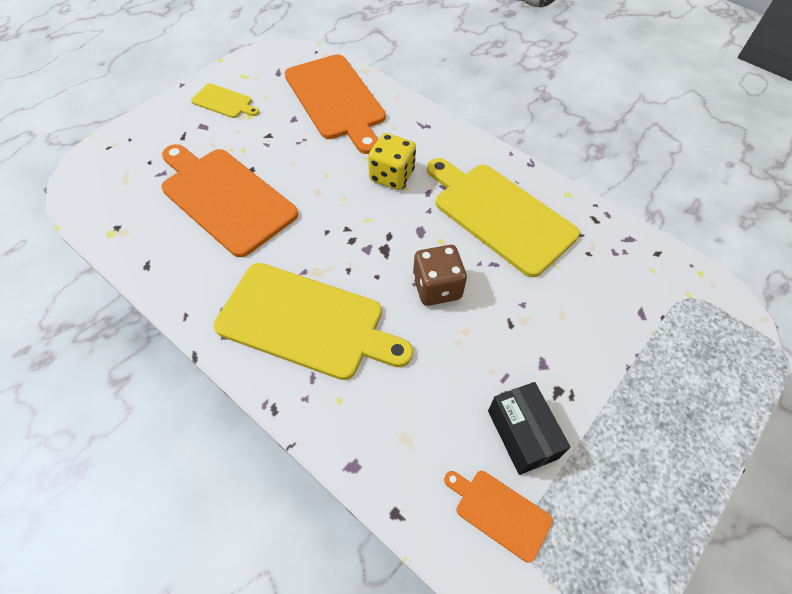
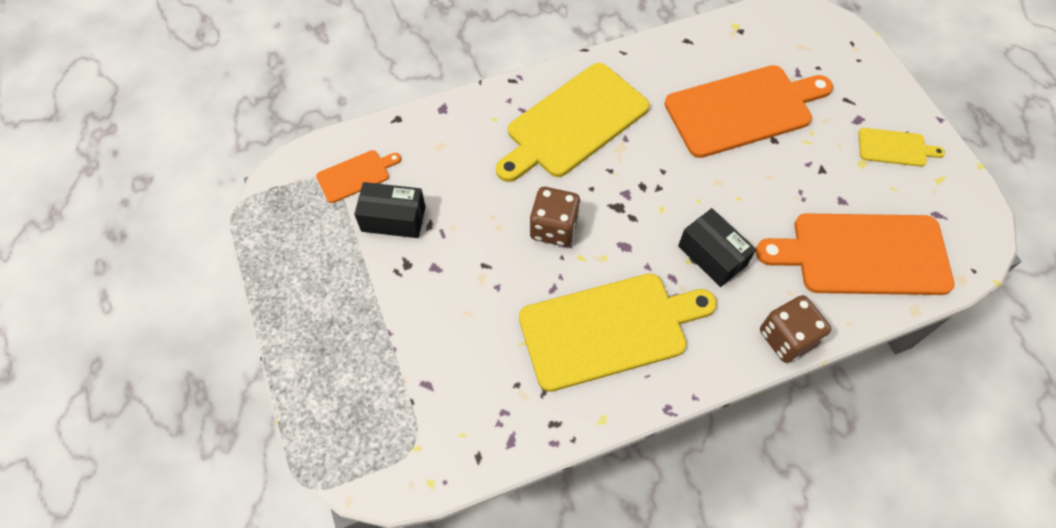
camera: 120 degrees right, 5 degrees up
yellow cutting board [191,83,259,118] -> yellow cutting board turned 135 degrees counterclockwise [859,128,945,167]
yellow dice [368,133,416,190] -> black box [678,208,756,287]
none -> brown dice [760,295,831,363]

